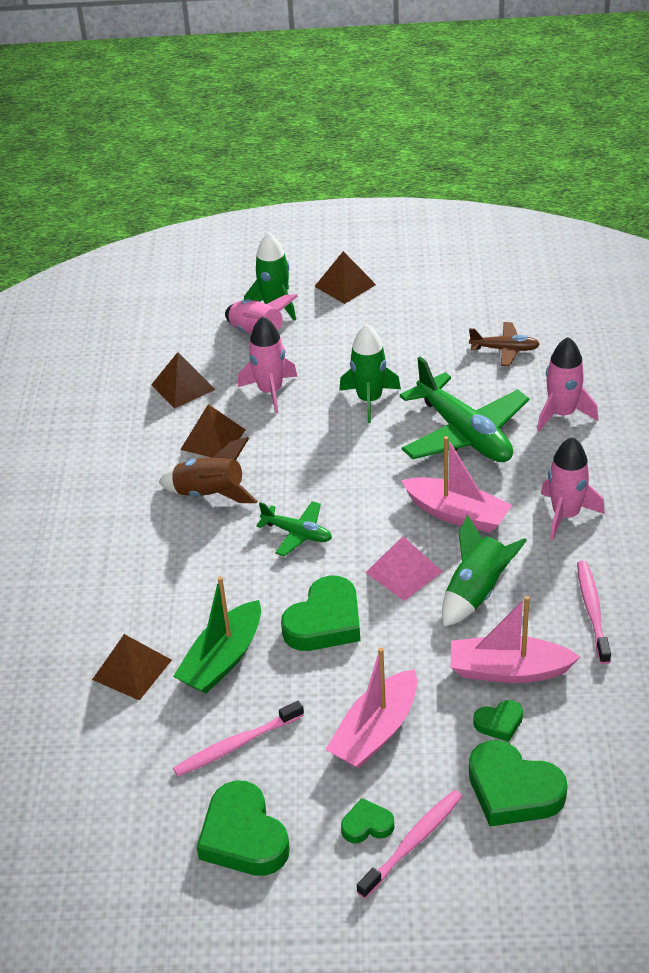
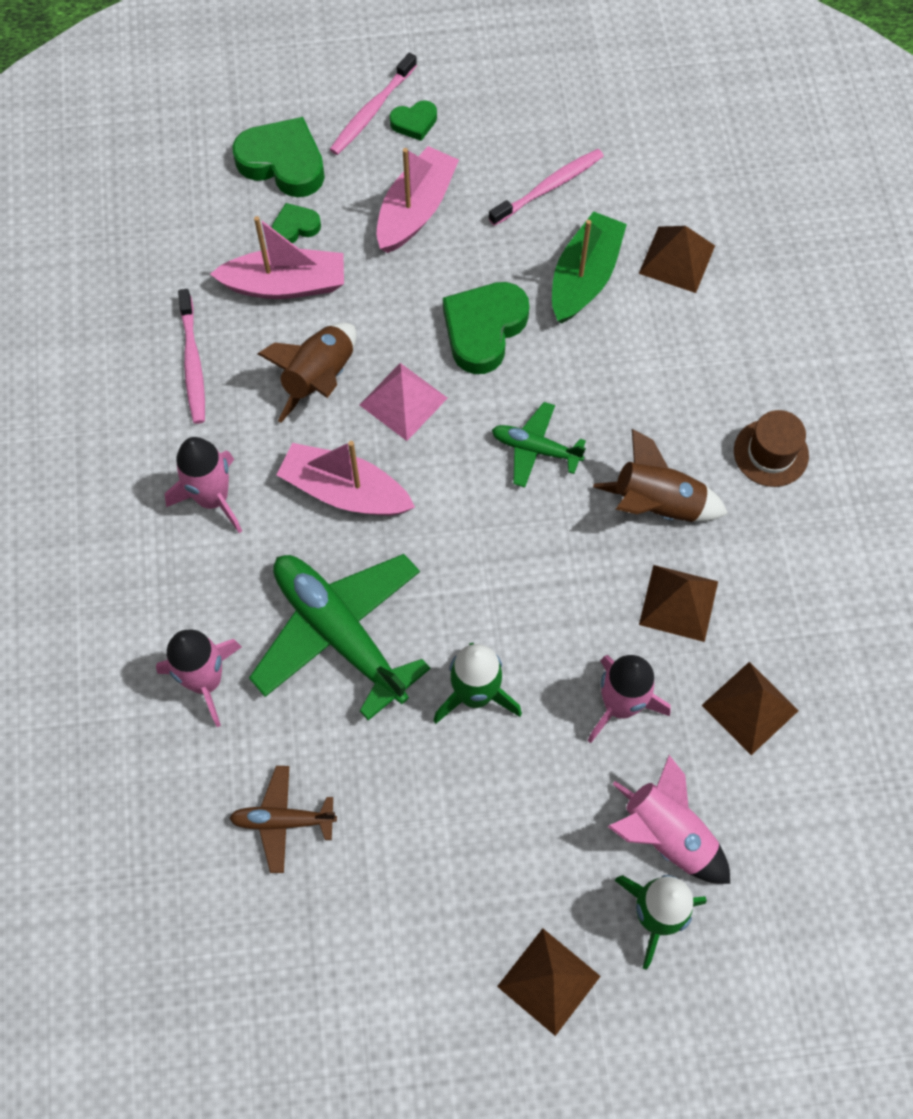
camera: 170 degrees right, 25 degrees up
green heart [197,781,290,876] -> none
green rocket [442,514,527,627] -> brown rocket [257,323,357,423]
none -> brown hat [734,410,809,487]

